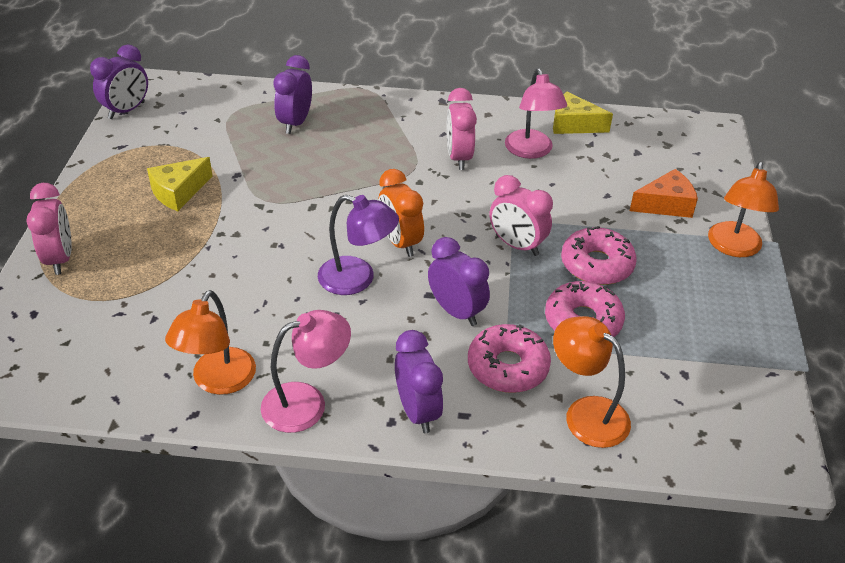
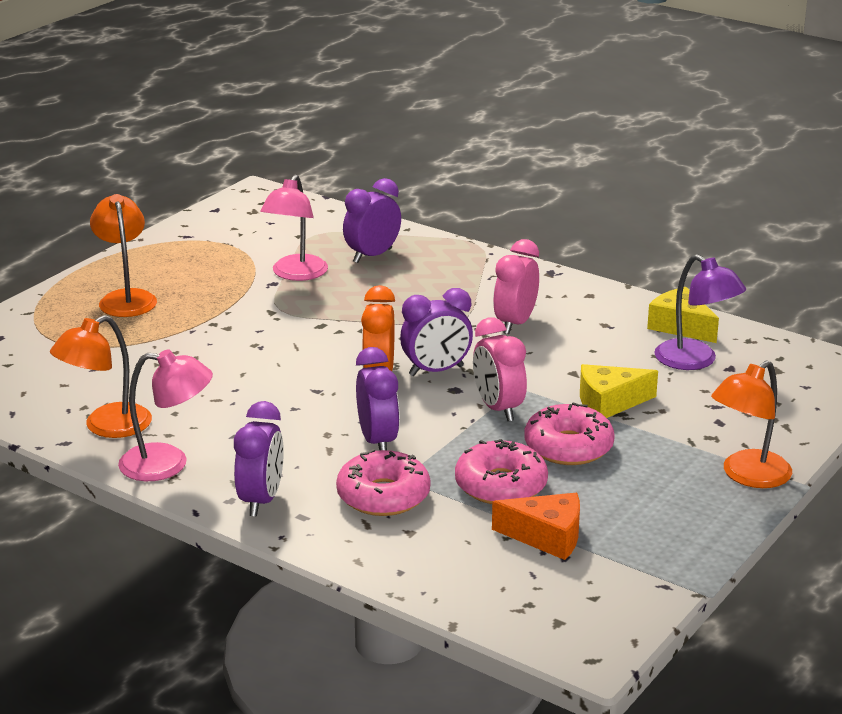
camera: 30 degrees right, 15 degrees down
pink clock [27,183,72,275] -> none
purple clock [90,45,148,119] -> purple clock moved to [400,288,473,376]
yellow cheese [147,157,213,211] -> yellow cheese moved to [580,364,658,418]
purple lamp [318,195,399,295] -> purple lamp moved to [654,254,746,370]
pink lamp [505,68,567,159] -> pink lamp moved to [260,174,328,281]
orange lamp [553,316,631,448] -> orange lamp moved to [90,194,157,317]
orange cheese [630,169,698,218] -> orange cheese moved to [492,493,580,560]

